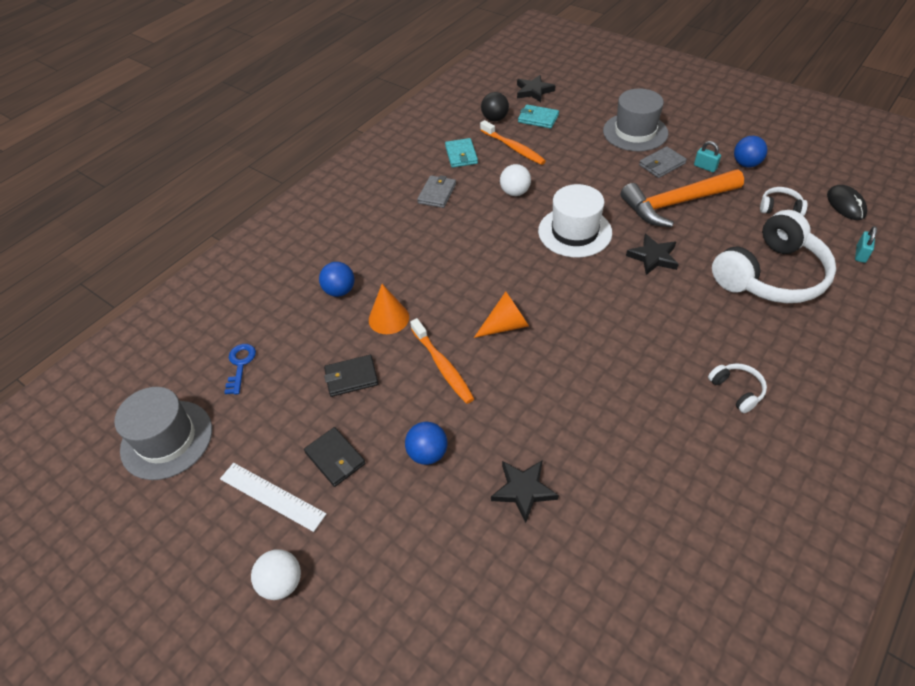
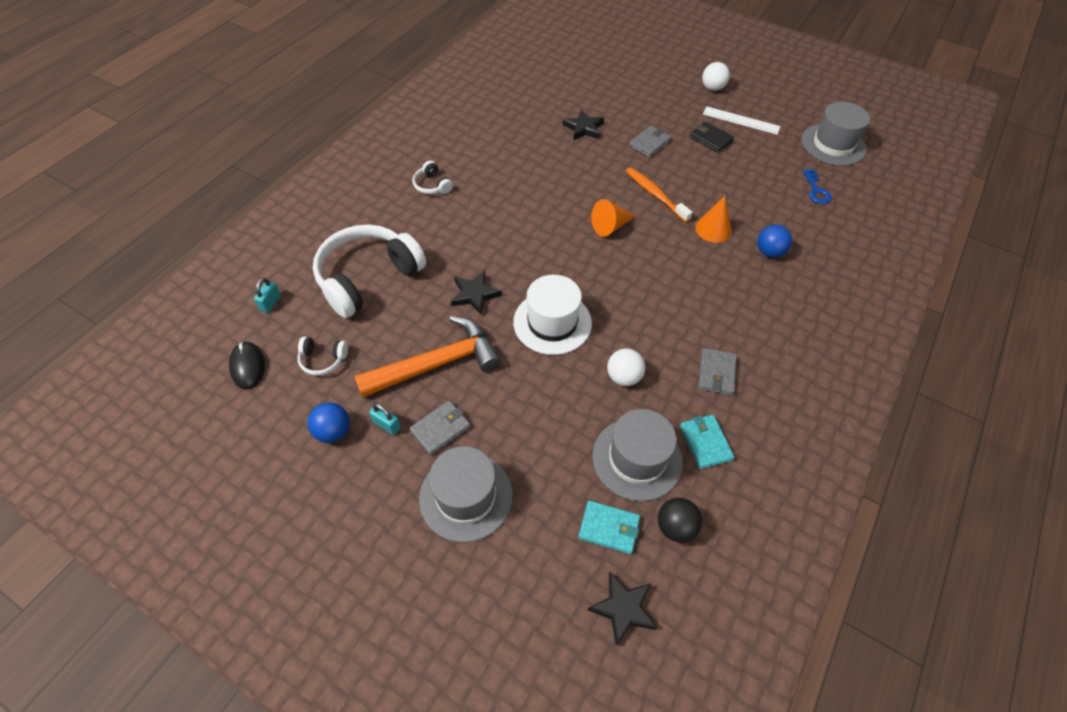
camera: 170 degrees right, 5 degrees up
black wallet [324,355,379,397] -> none
blue ball [405,422,448,465] -> grey wallet [629,126,671,157]
orange toothbrush [480,120,546,165] -> grey hat [592,409,683,501]

